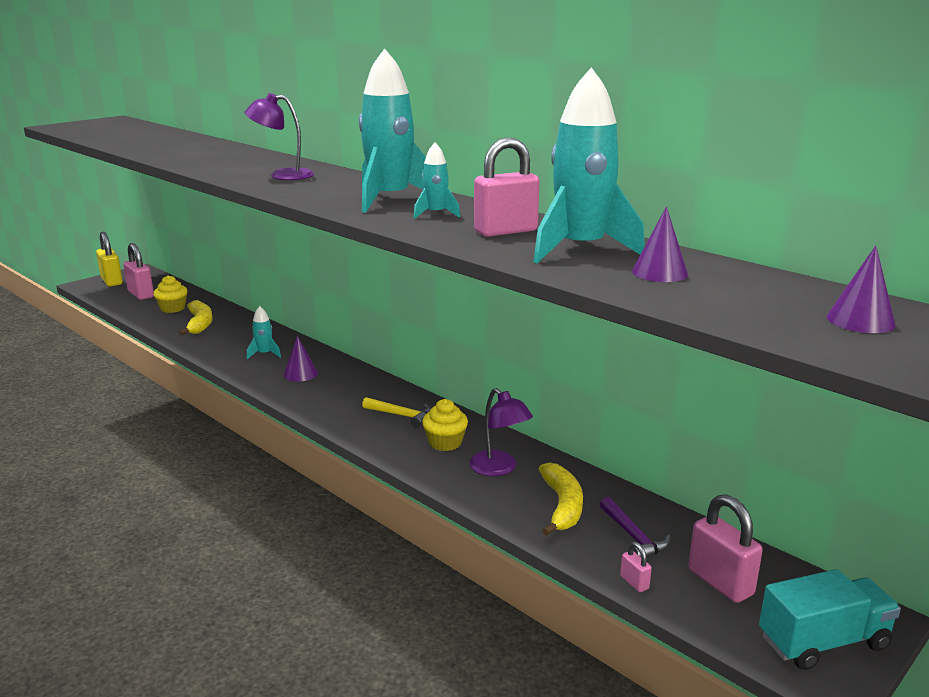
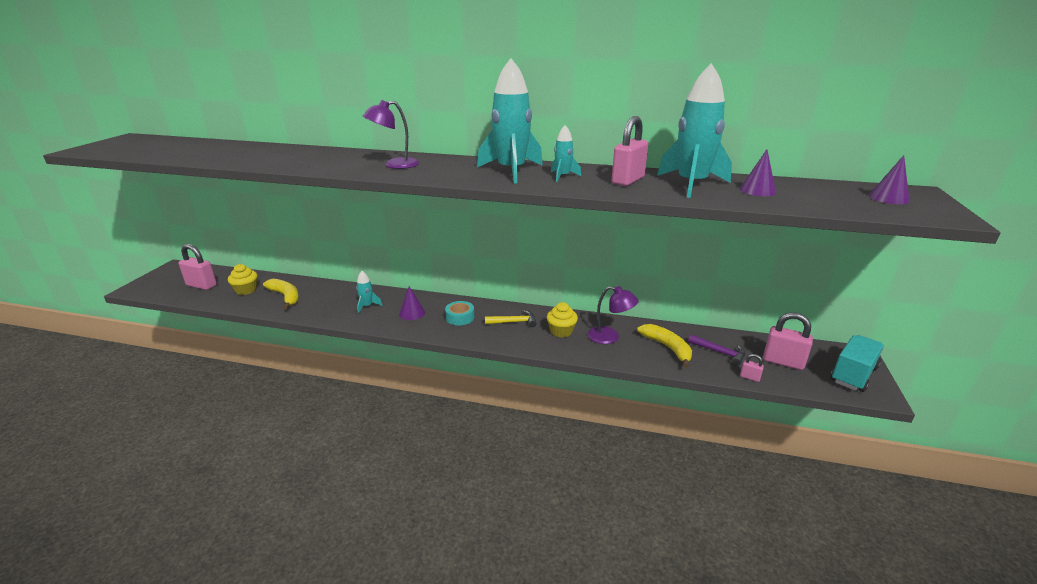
camera: 30 degrees left, 5 degrees up
yellow padlock [96,232,123,286] -> none
none -> turquoise tape [445,301,474,325]

